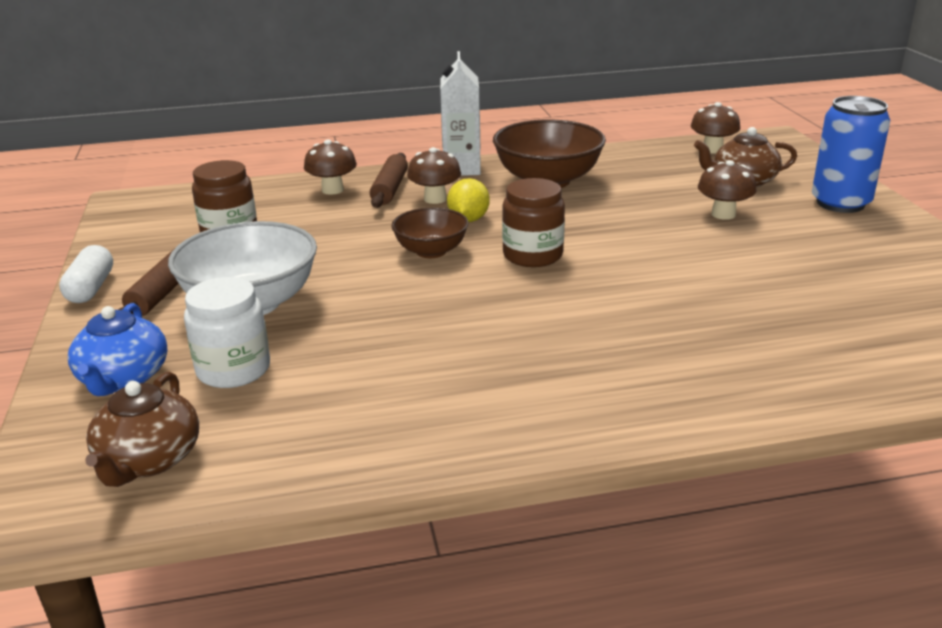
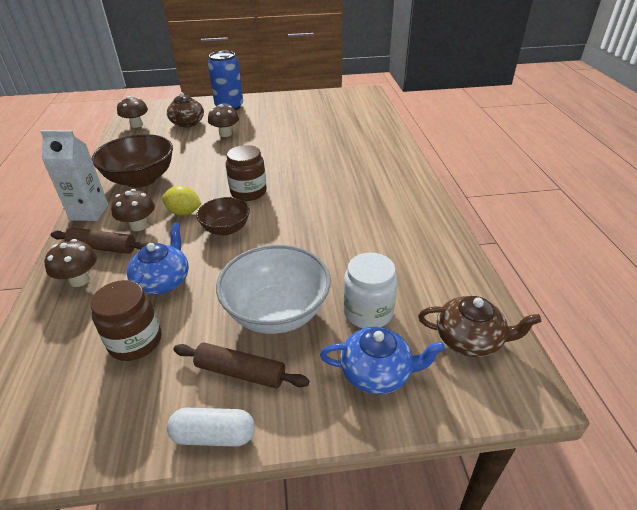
camera: 85 degrees left, 10 degrees up
none -> blue teapot [127,223,189,296]

